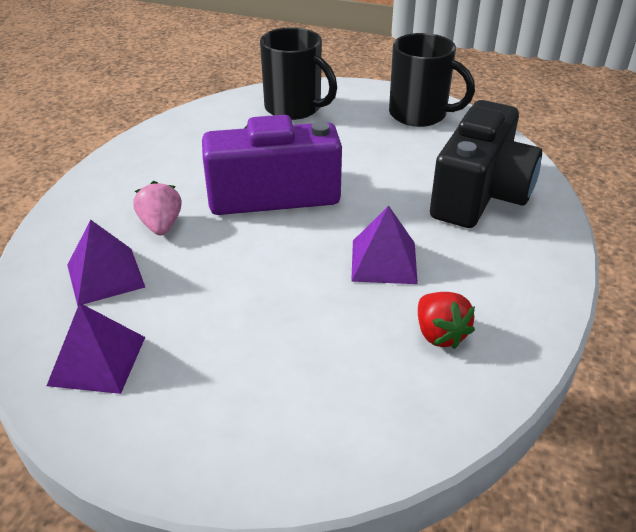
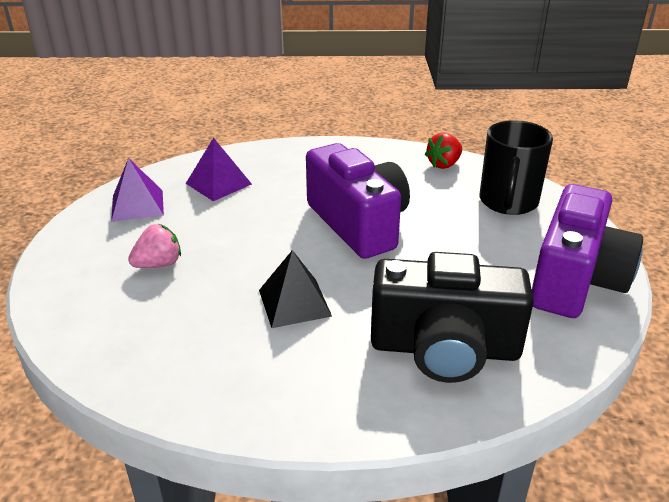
camera: 70 degrees right, 5 degrees down
pink strawberry [133,181,182,235] -> pink strawberry moved to [128,224,181,268]
purple pyramid [351,206,418,284] -> black pyramid [259,250,332,328]
black mug [389,33,475,127] -> purple camera [532,184,643,318]
red strawberry [418,292,475,349] -> red strawberry moved to [425,133,462,169]

